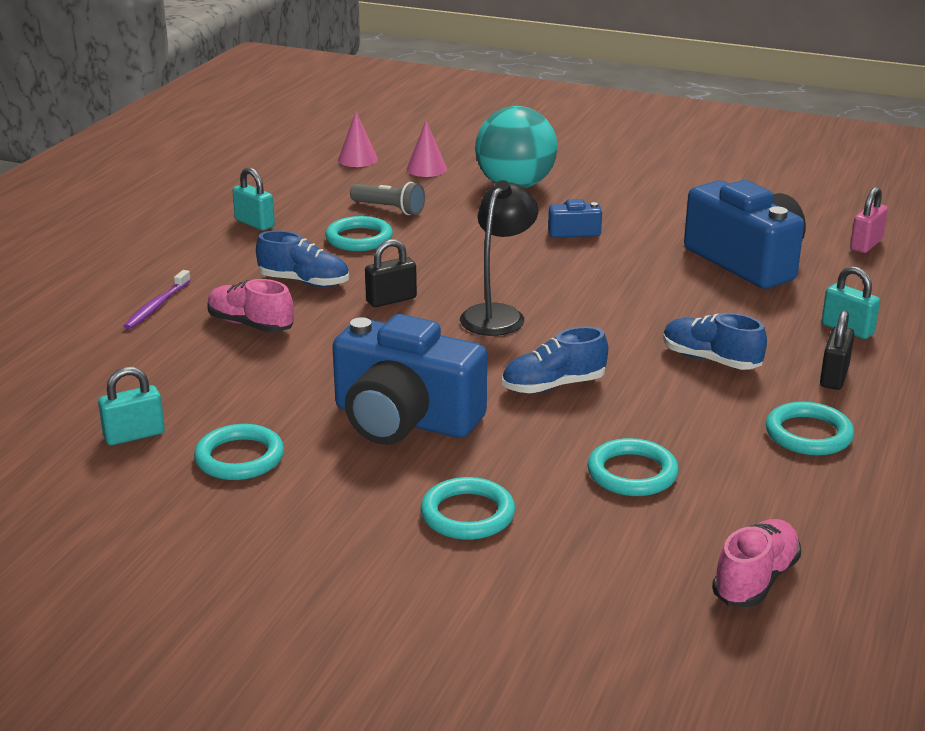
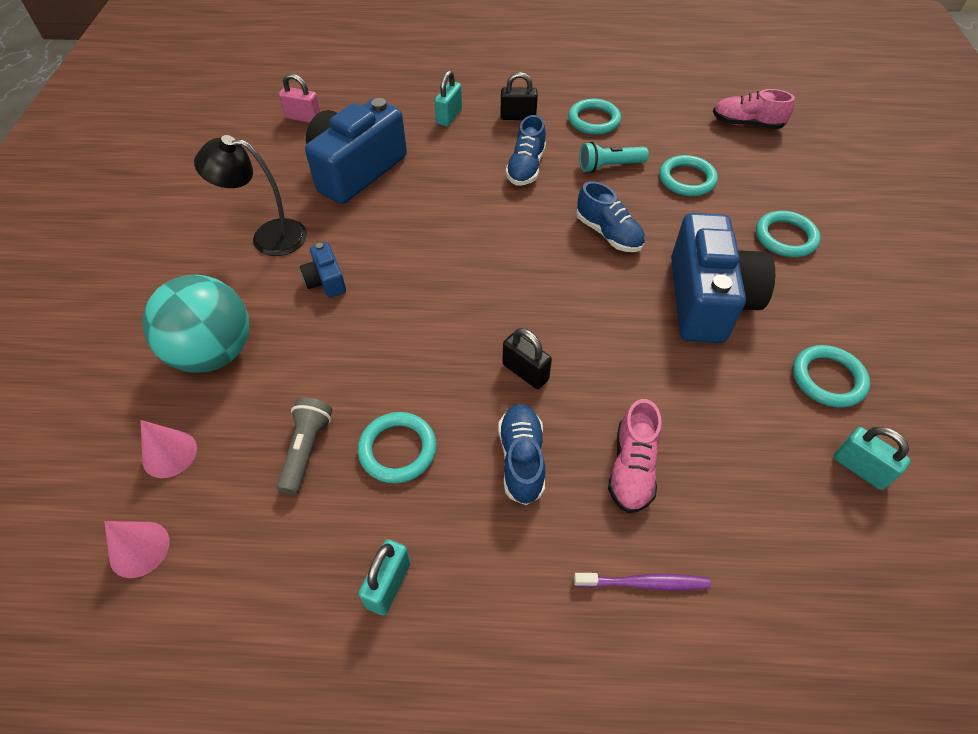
camera: 110 degrees left, 25 degrees up
black lamp [460,180,538,336] -> black lamp moved to [194,135,307,256]
none -> turquoise flashlight [579,142,649,173]

